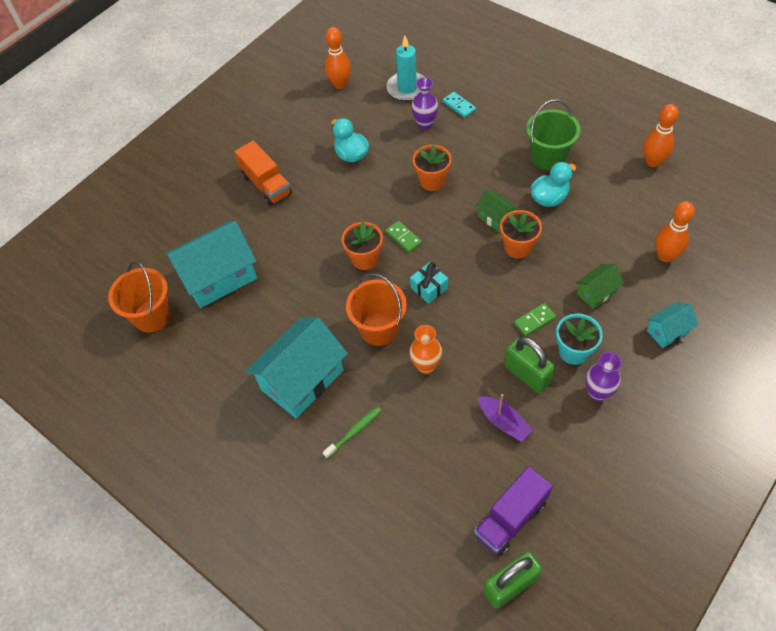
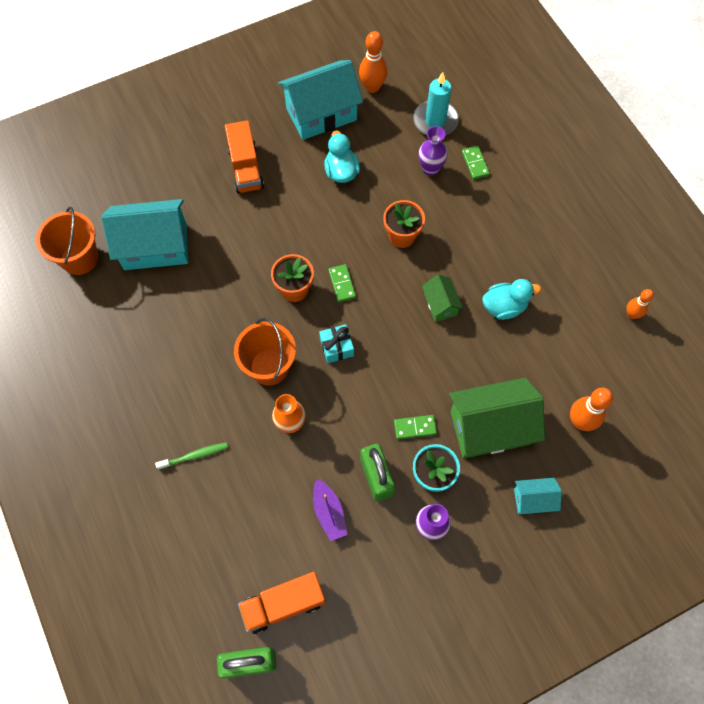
camera: 20 degrees right, 10 degrees up
turquoise house [245,317,348,419] -> turquoise house moved to [278,60,363,140]
turquoise domino [443,92,476,118] -> green domino [462,146,490,180]
purple truck [474,466,553,556] -> orange truck [238,572,326,634]
orange flower pot [500,210,542,259] -> none
green bucket [526,99,581,171] -> none
green house [576,264,624,309] -> green house [449,378,545,458], size x2.03
orange bowling pin [643,104,679,167] -> orange bowling pin [626,289,654,319], size x0.63

